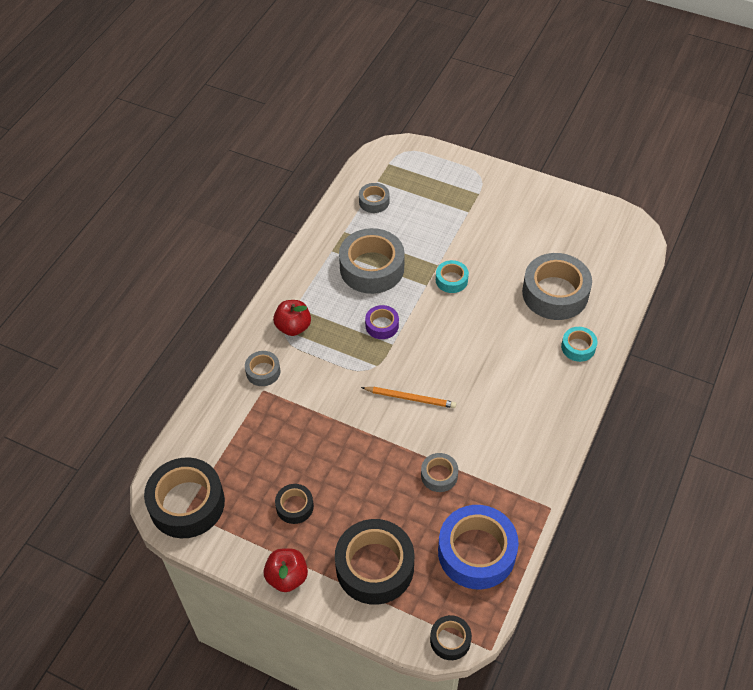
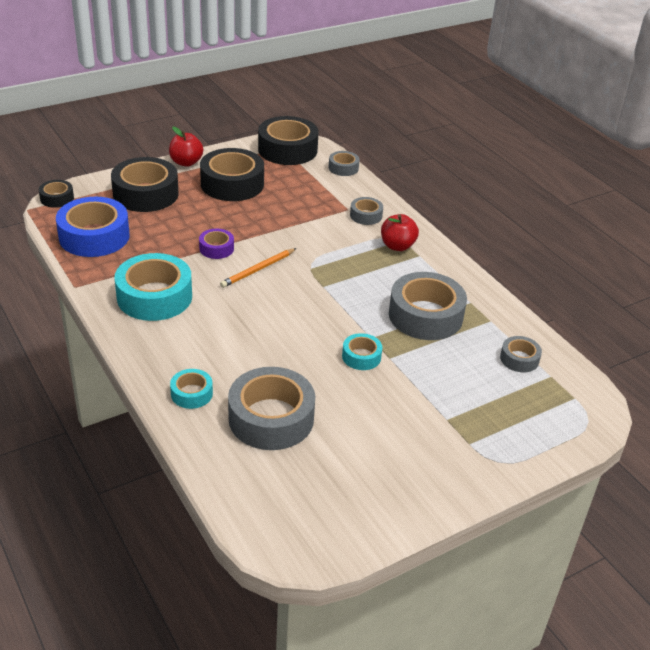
camera: 120 degrees right, 15 degrees down
black tape [275,484,314,524] -> black tape [200,148,264,201], size x2.01
purple tape [365,305,399,339] -> purple tape moved to [199,229,234,259]
grey tape [421,453,458,492] -> grey tape moved to [329,151,360,176]
none -> turquoise tape [115,253,192,321]

